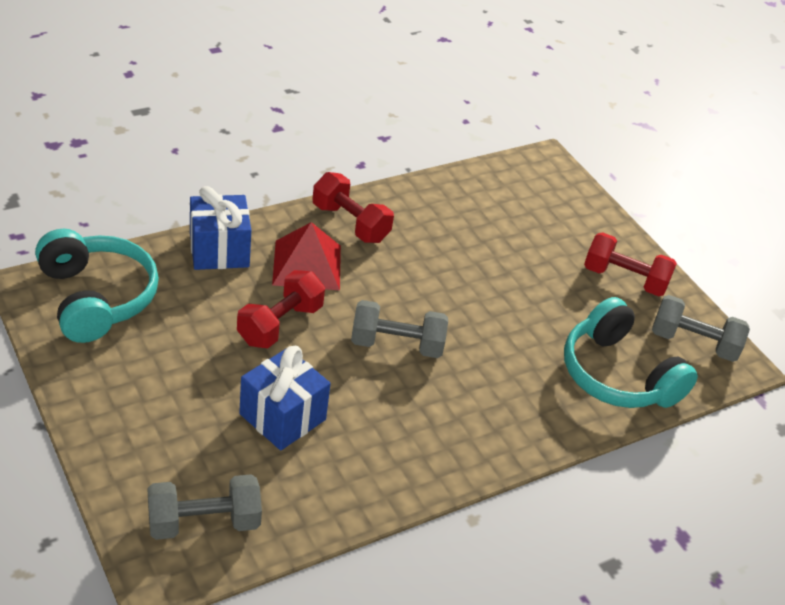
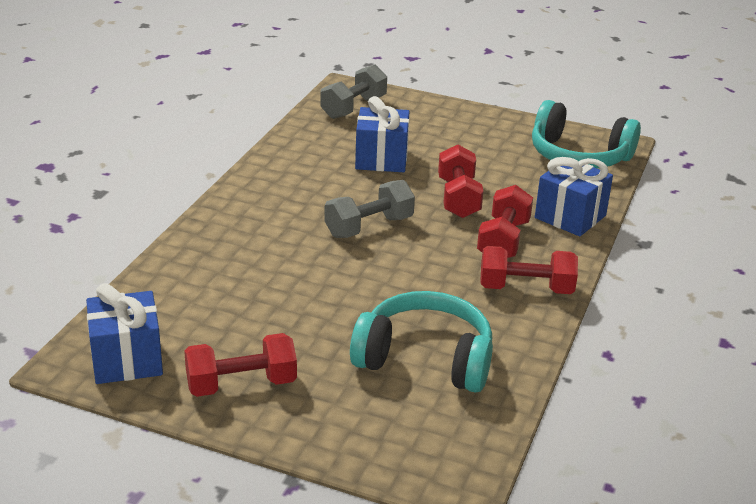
camera: 145 degrees right, 10 degrees down
red pyramid [272,222,341,290] -> red dumbbell [477,185,533,258]
turquoise headphones [564,297,698,408] -> turquoise headphones moved to [350,291,493,392]
grey dumbbell [652,295,750,362] -> blue gift [86,283,163,384]

